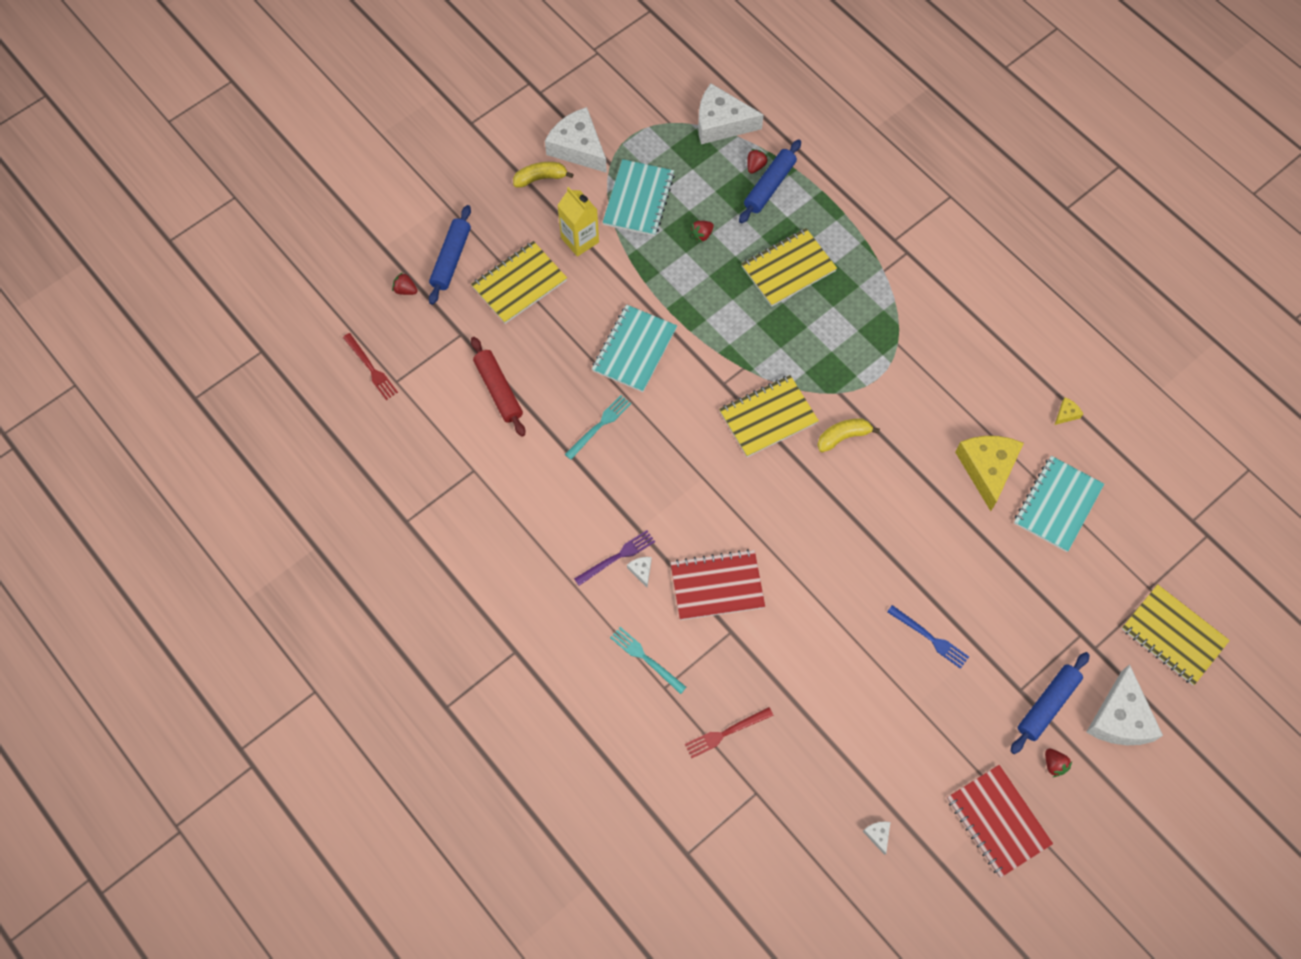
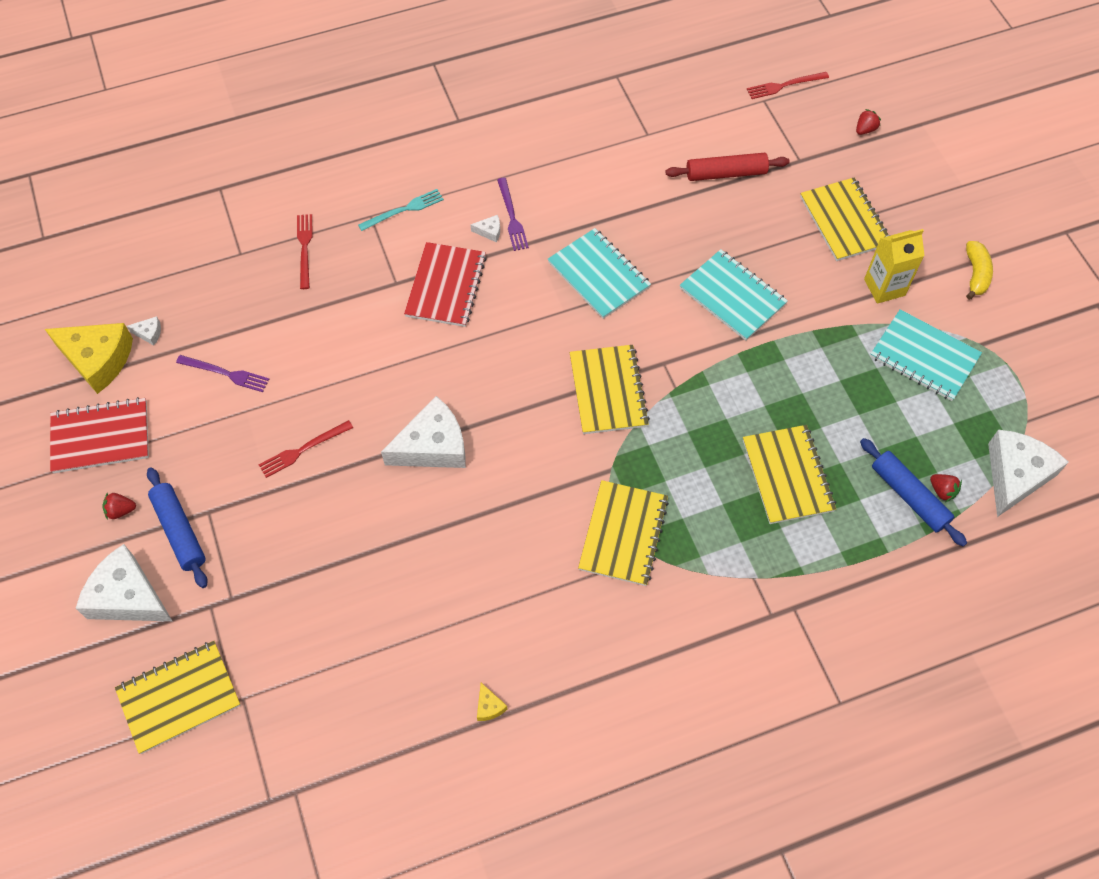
camera: 110 degrees right, 5 degrees down
blue rolling pin [429,205,471,305] -> none
white cheese [545,107,607,173] -> white cheese moved to [381,396,466,468]
turquoise fork [565,395,631,460] -> none
red strawberry [690,221,714,242] -> none
yellow banana [817,419,880,452] -> none
blue fork [887,605,969,669] -> red fork [259,420,353,478]
yellow cheese [955,436,1024,511] -> yellow cheese moved to [45,323,133,394]
turquoise notebook [1014,456,1104,552] -> turquoise notebook moved to [548,228,651,319]
none -> purple fork [176,355,269,392]
none -> yellow notebook [578,480,669,586]

